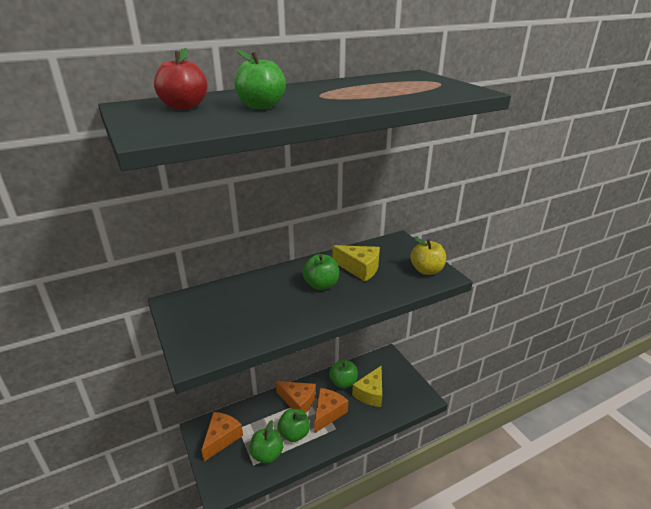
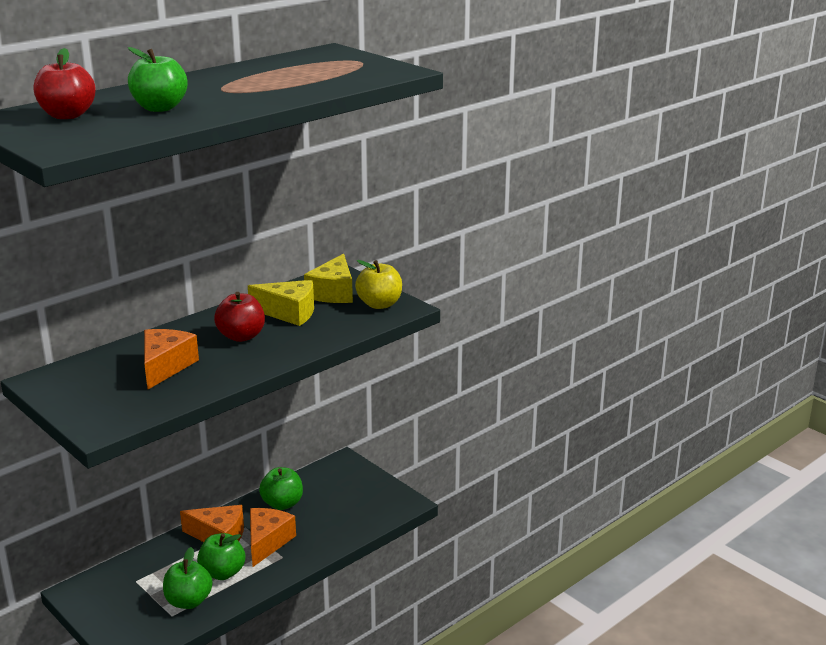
camera: 15 degrees left, 5 degrees down
orange cheese [201,412,243,462] -> orange cheese moved to [144,329,199,389]
green apple [302,254,339,290] -> red apple [214,292,265,342]
yellow cheese [352,366,382,407] -> yellow cheese moved to [304,254,353,303]

